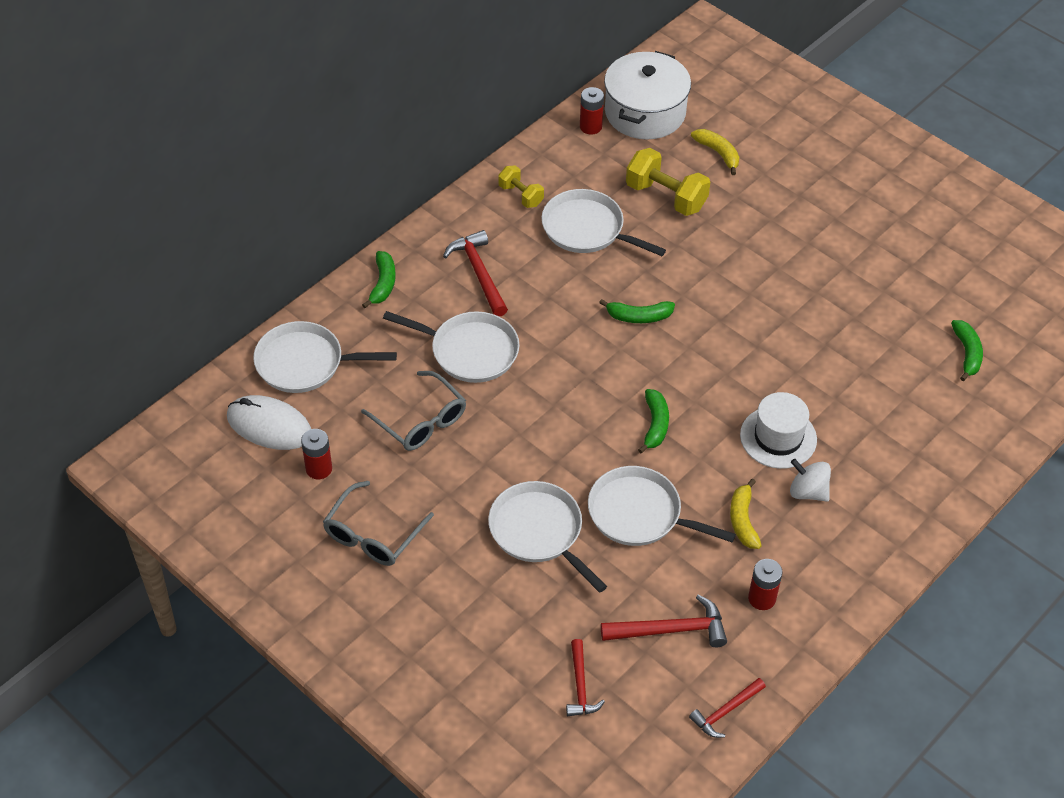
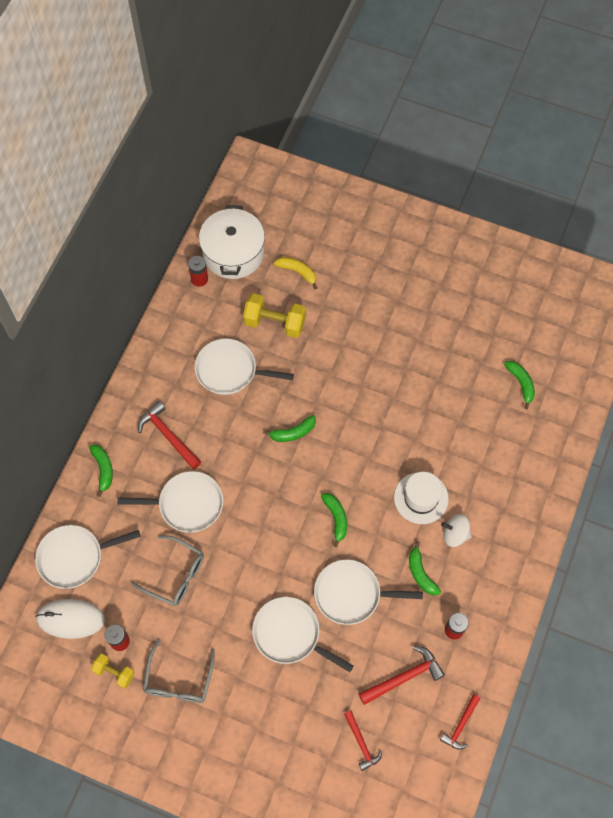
camera: 20 degrees left, 15 degrees up
yellow dumbbell [498,165,544,208] -> yellow dumbbell moved to [91,654,134,689]
yellow banana [730,479,762,549] -> green banana [409,541,441,595]

